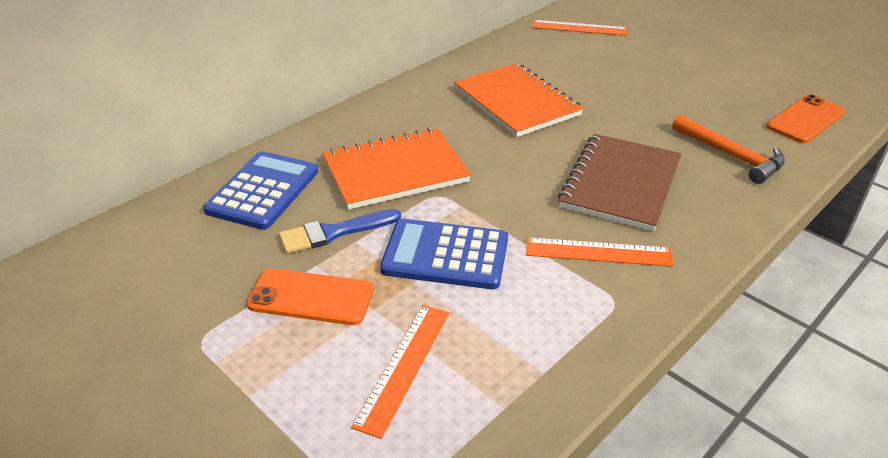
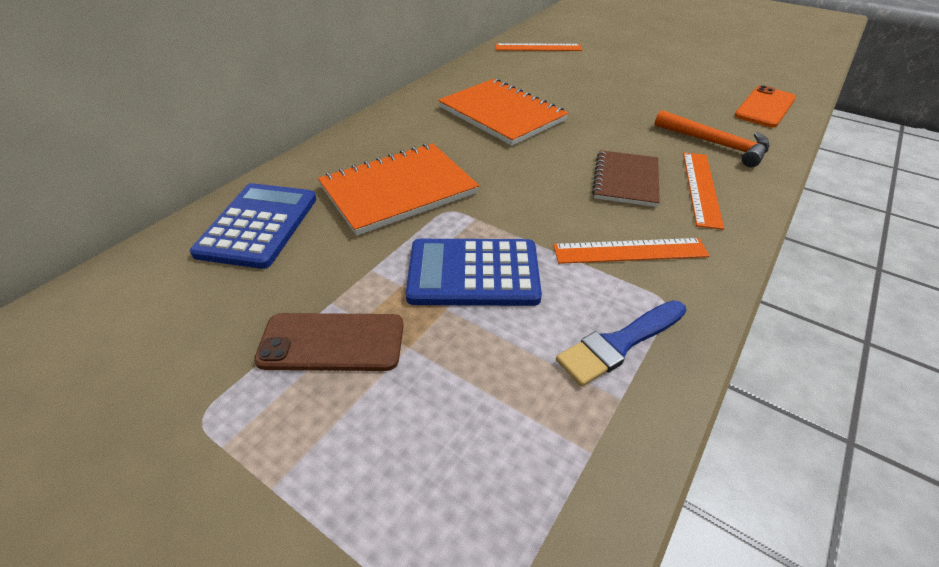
camera: 10 degrees left, 5 degrees up
orange phone [246,268,374,325] -> brown phone [254,313,404,371]
blue brush [279,209,401,254] -> blue brush moved to [556,300,686,387]
orange ruler [351,305,449,439] -> orange ruler moved to [683,152,724,230]
brown notebook [558,134,682,232] -> brown notebook [592,150,660,207], size x0.64

